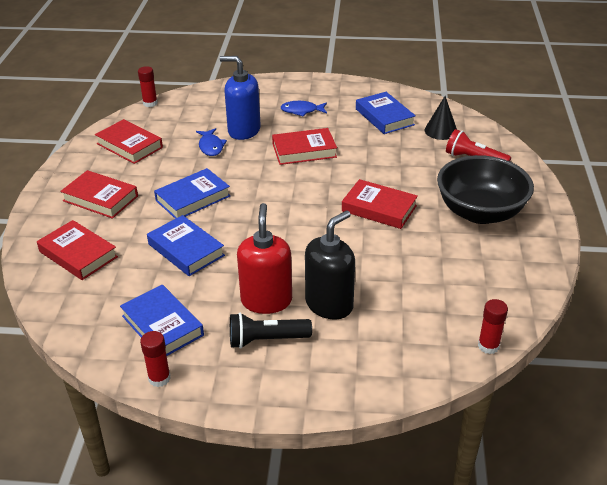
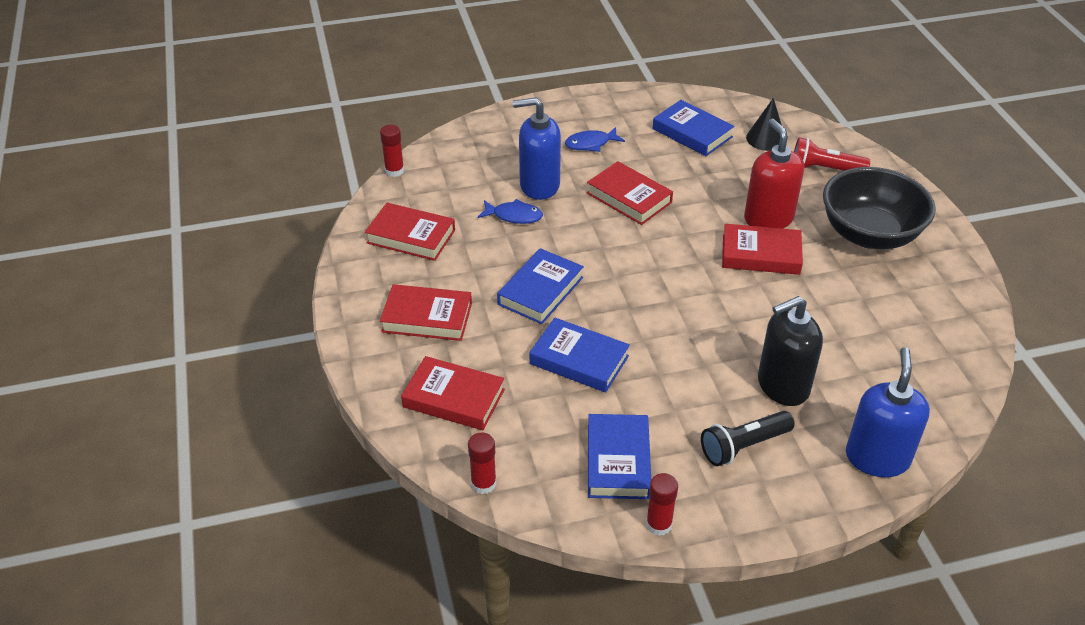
camera: 20 degrees left, 5 degrees up
blue book [120,285,204,356] -> blue book turned 60 degrees clockwise [588,414,651,499]
blue fish [196,128,227,156] -> blue fish turned 45 degrees counterclockwise [478,199,543,224]
red soap dispenser [237,203,292,314] -> red soap dispenser moved to [744,119,804,229]
red book [272,128,337,165] -> red book turned 75 degrees clockwise [587,161,673,225]
black soap dispenser [305,210,355,319] -> black soap dispenser turned 135 degrees counterclockwise [758,296,823,406]
red glue stick [478,299,508,354] -> red glue stick moved to [468,433,496,494]
none -> blue soap dispenser [846,347,930,477]

